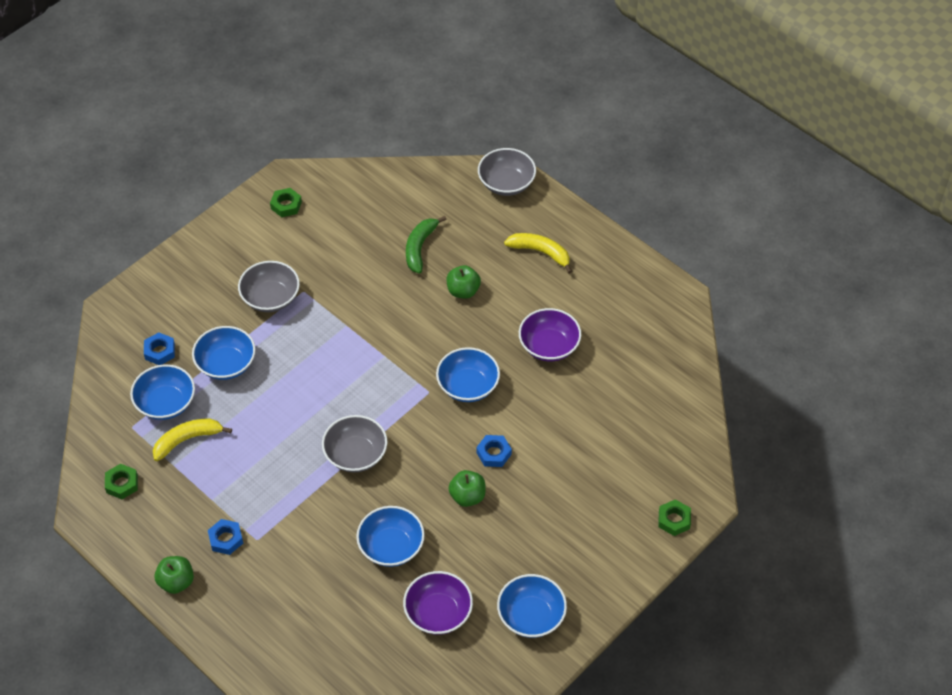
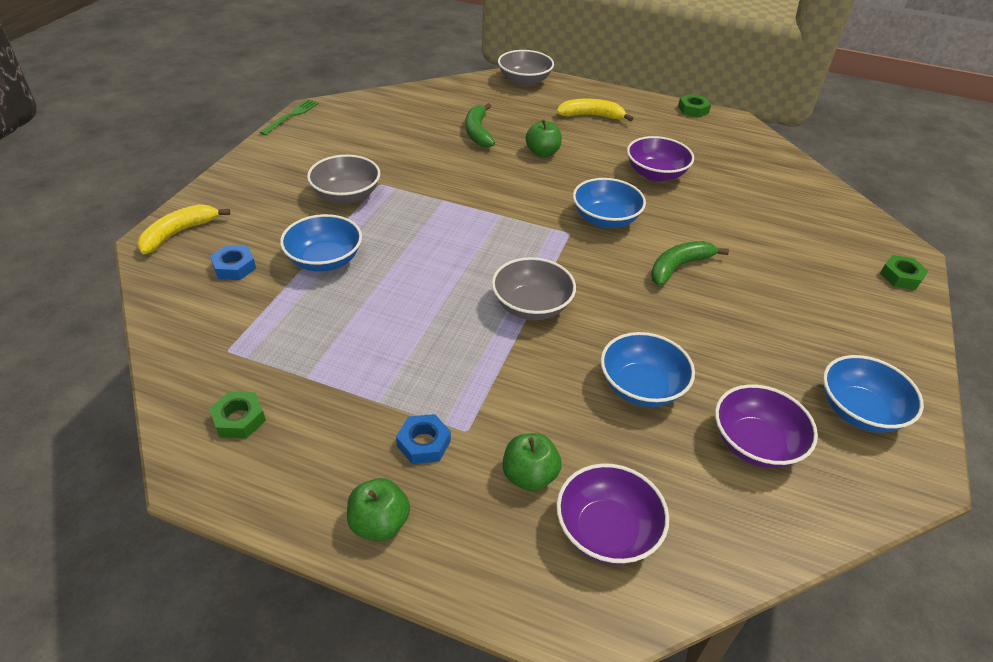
camera: 25 degrees left, 10 degrees down
blue bowl [130,364,195,420] -> none
yellow banana [153,419,232,461] -> yellow banana moved to [137,204,230,254]
green nut [270,188,302,217] -> green nut moved to [678,94,711,118]
green apple [448,470,486,507] -> green apple moved to [502,433,562,491]
blue nut [476,435,512,467] -> green banana [651,241,729,286]
none -> green fork [259,100,318,135]
none -> purple bowl [556,463,669,565]

